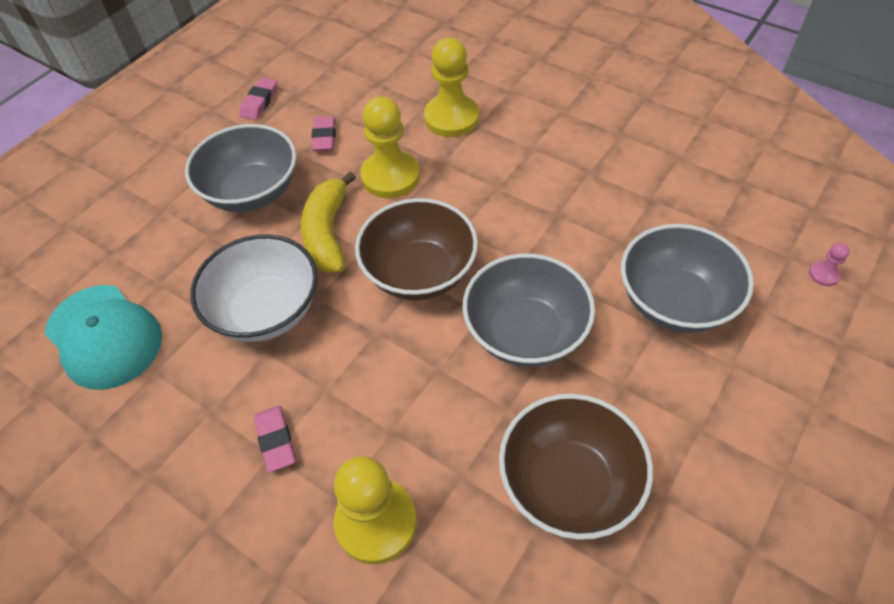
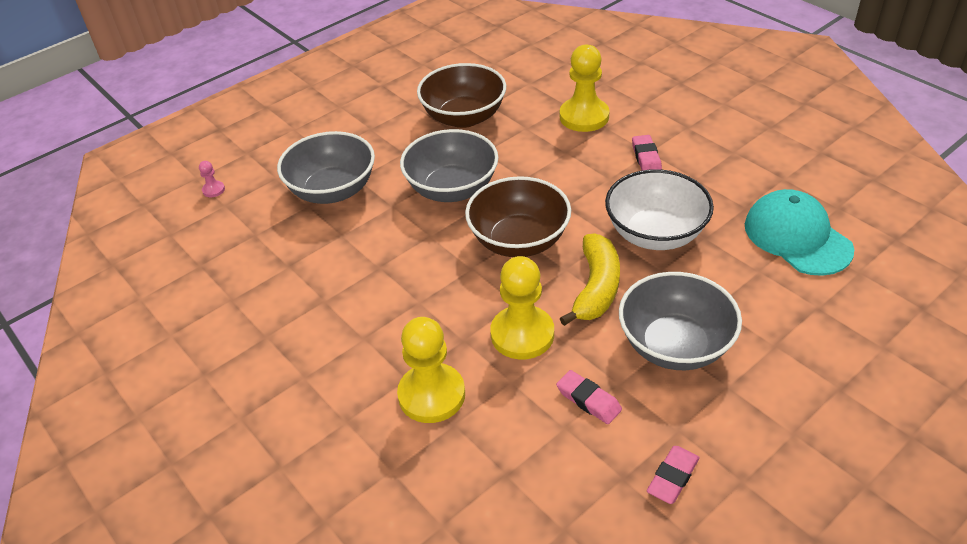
camera: 165 degrees left, 10 degrees down
pink eraser [311,116,336,151] -> pink eraser turned 60 degrees counterclockwise [556,370,622,424]

